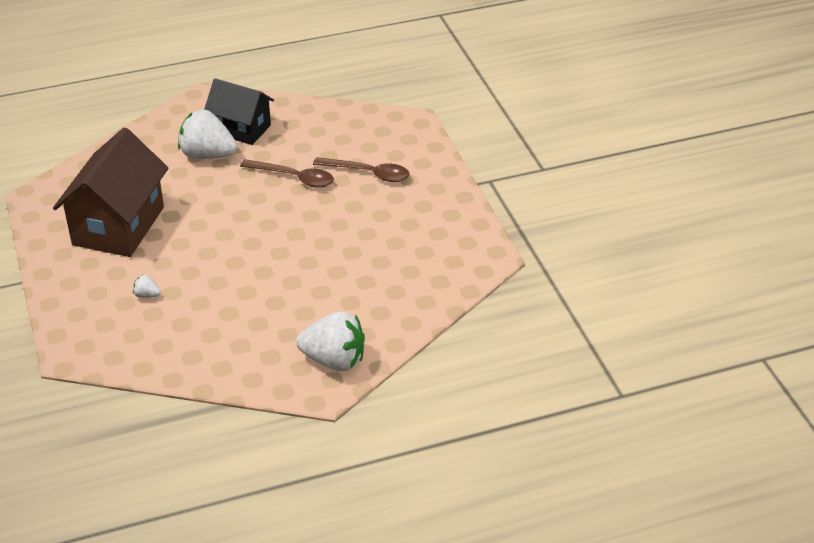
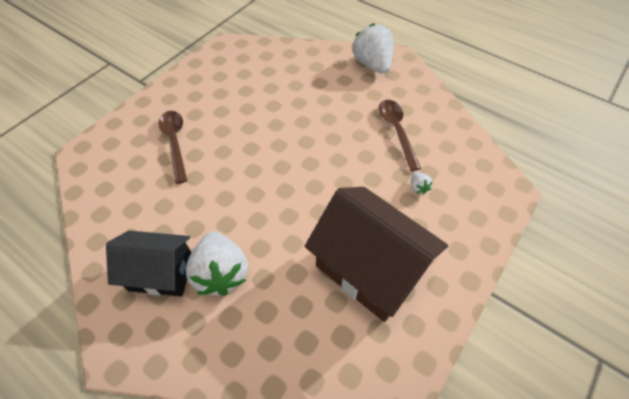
camera: 125 degrees left, 15 degrees up
brown house [53,128,168,257] -> brown house turned 60 degrees clockwise [305,187,448,322]
black house [204,78,274,145] -> black house turned 75 degrees counterclockwise [106,231,192,297]
brown spoon [240,159,334,188] -> brown spoon moved to [379,100,421,171]

